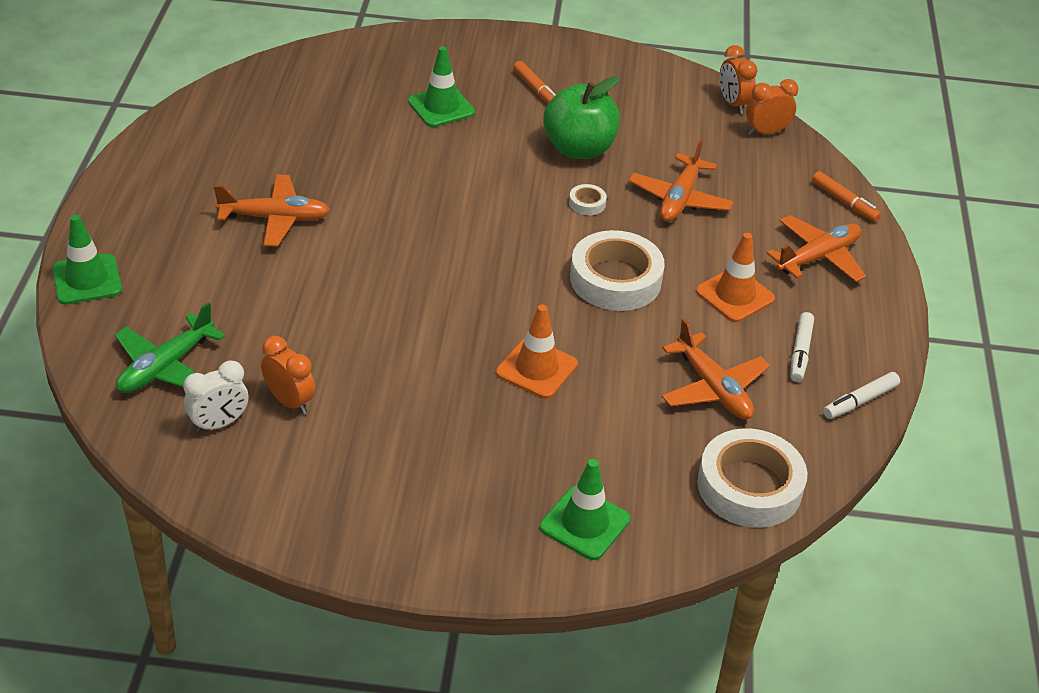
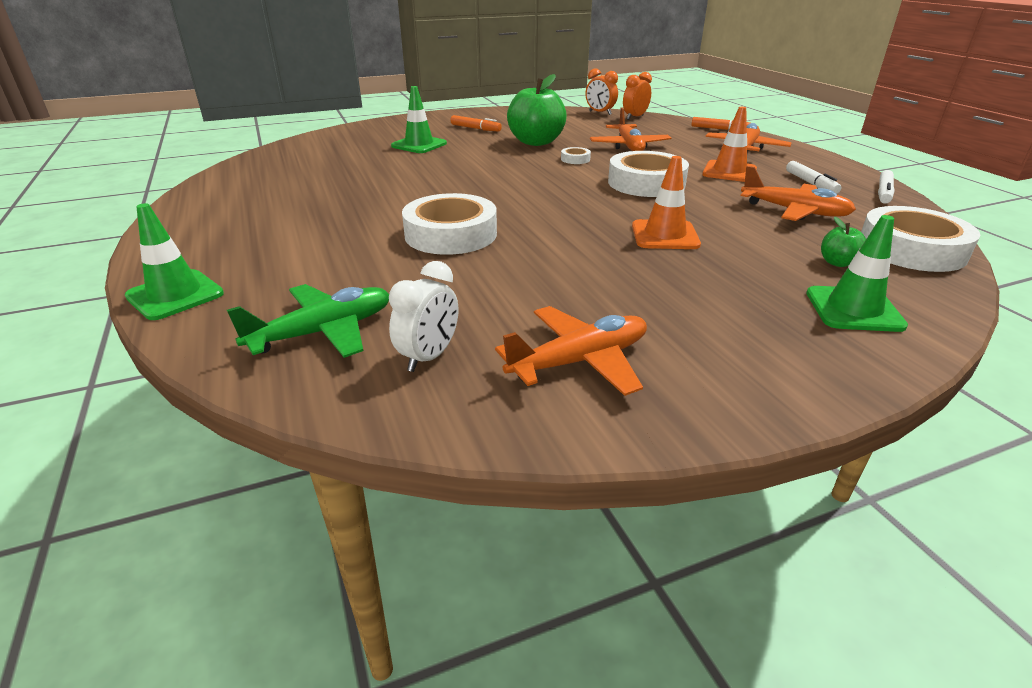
camera: 25 degrees left, 10 degrees down
green plane [115,302,225,393] -> green plane turned 135 degrees counterclockwise [227,284,389,358]
orange plane [214,174,330,247] -> orange plane moved to [495,306,647,396]
orange clock [261,336,315,414] -> none
none -> white tape [402,193,497,255]
none -> green apple [821,216,866,267]

